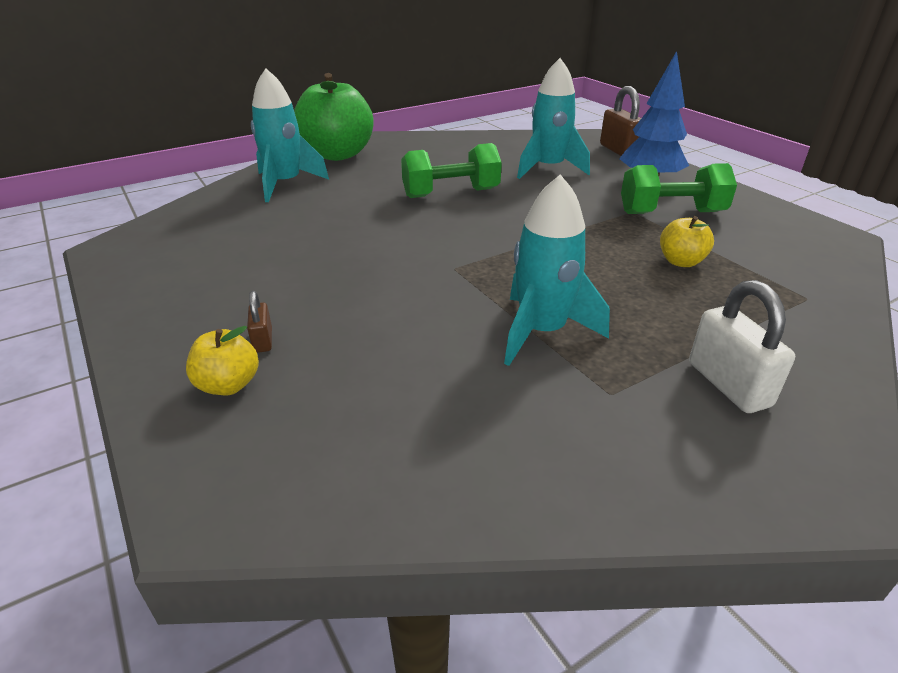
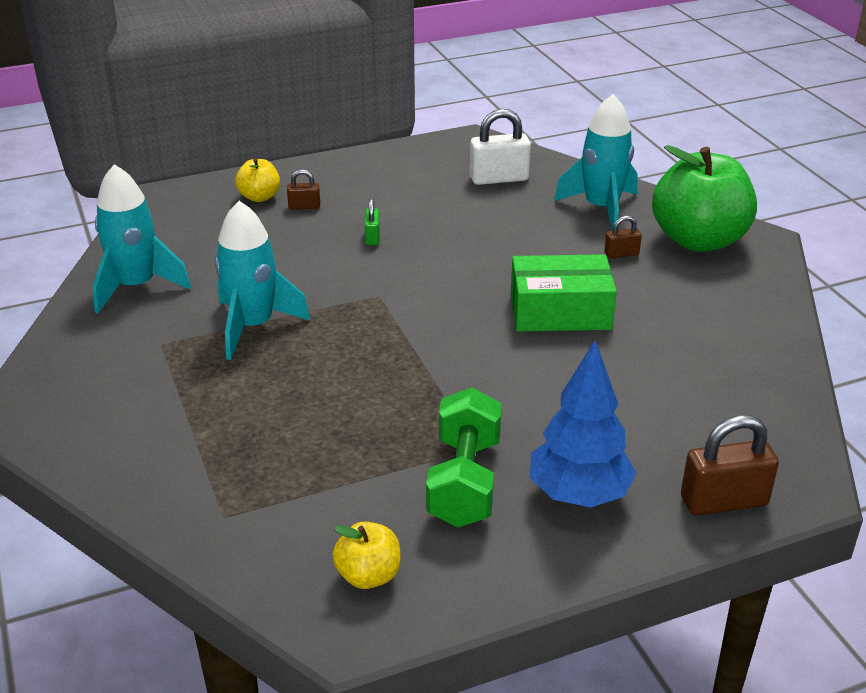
camera: 100 degrees right, 0 degrees up
green dumbbell [401,143,502,198] -> green box [511,254,617,332]
turquoise rocket [517,58,590,179] -> turquoise rocket moved to [93,164,191,313]
yellow apple [660,216,714,267] -> yellow apple moved to [332,522,401,589]
white padlock [689,280,795,413] -> white padlock moved to [470,109,531,185]
none -> green padlock [365,198,380,245]
none -> brown padlock [604,215,642,259]

